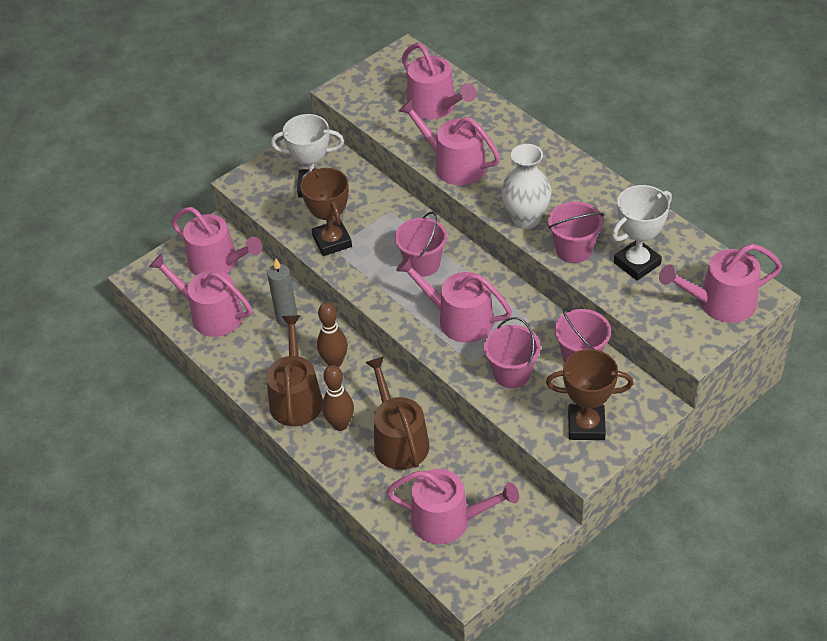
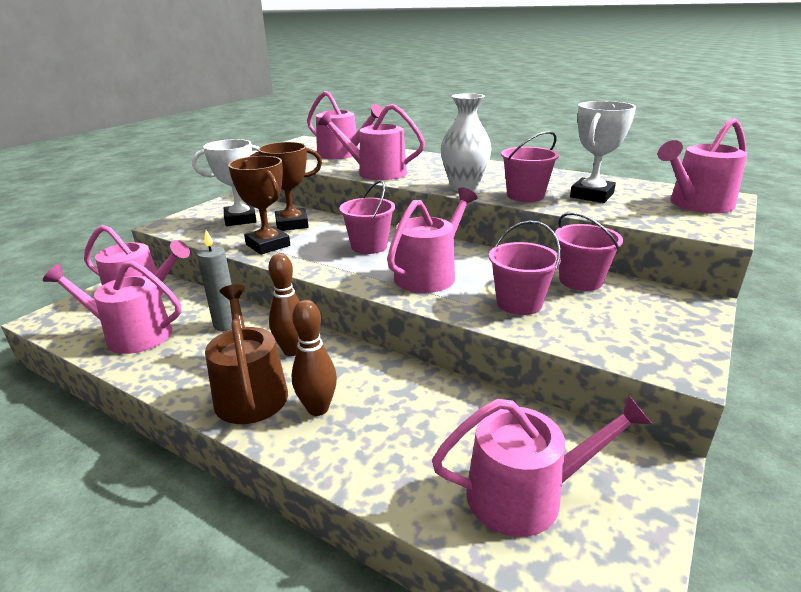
camera: 20 degrees left, 20 degrees down
brown watering can [365,357,429,470] -> none
pink watering can [396,256,512,343] -> pink watering can turned 120 degrees clockwise [387,188,477,293]
brown trophy [546,349,633,440] -> brown trophy moved to [249,142,322,231]

